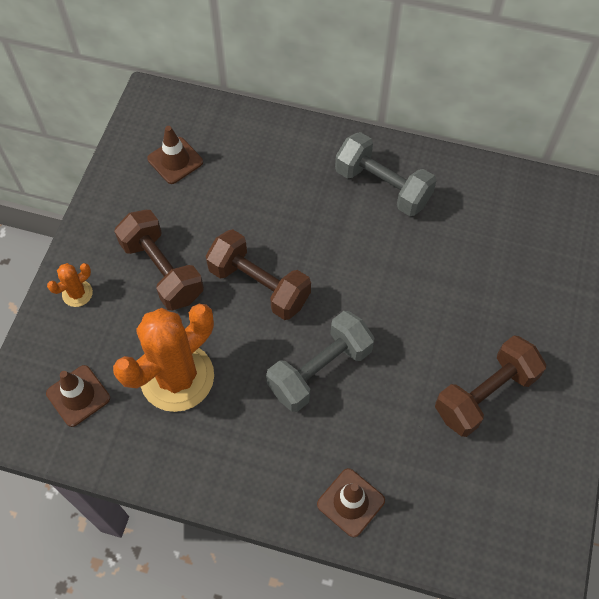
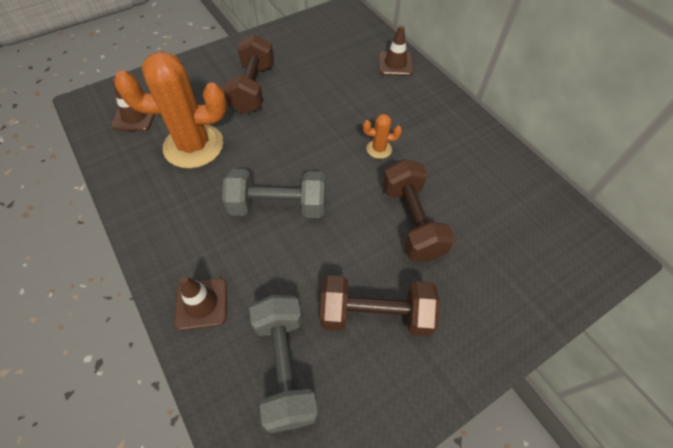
camera: 40 degrees right, 5 degrees down
orange cactus [47,263,93,307] -> orange cactus moved to [363,114,402,159]
brown traffic cone [147,126,203,184] -> brown traffic cone moved to [378,25,413,76]
brown dumbbell [206,229,311,320] -> brown dumbbell moved to [382,159,455,262]
grey dumbbell [335,132,436,216] -> grey dumbbell moved to [249,295,318,433]

